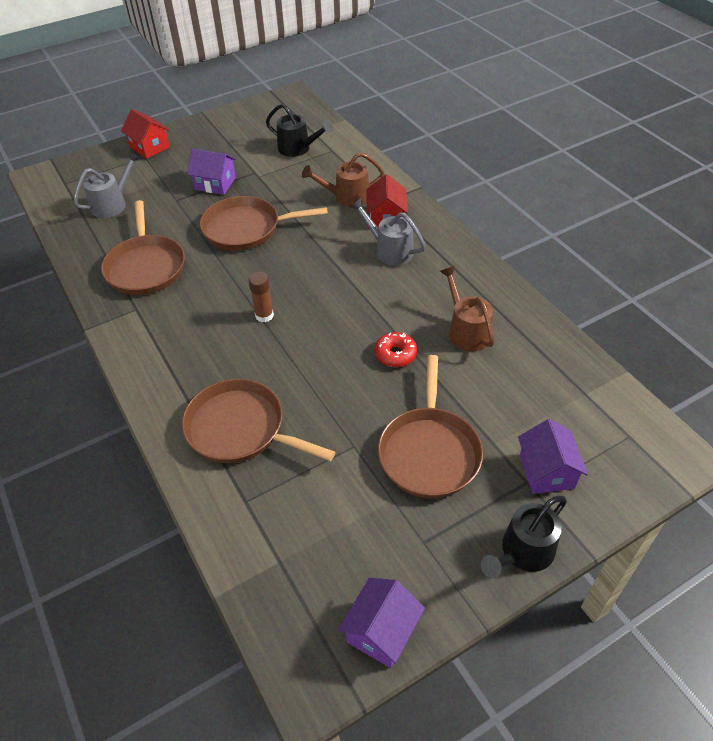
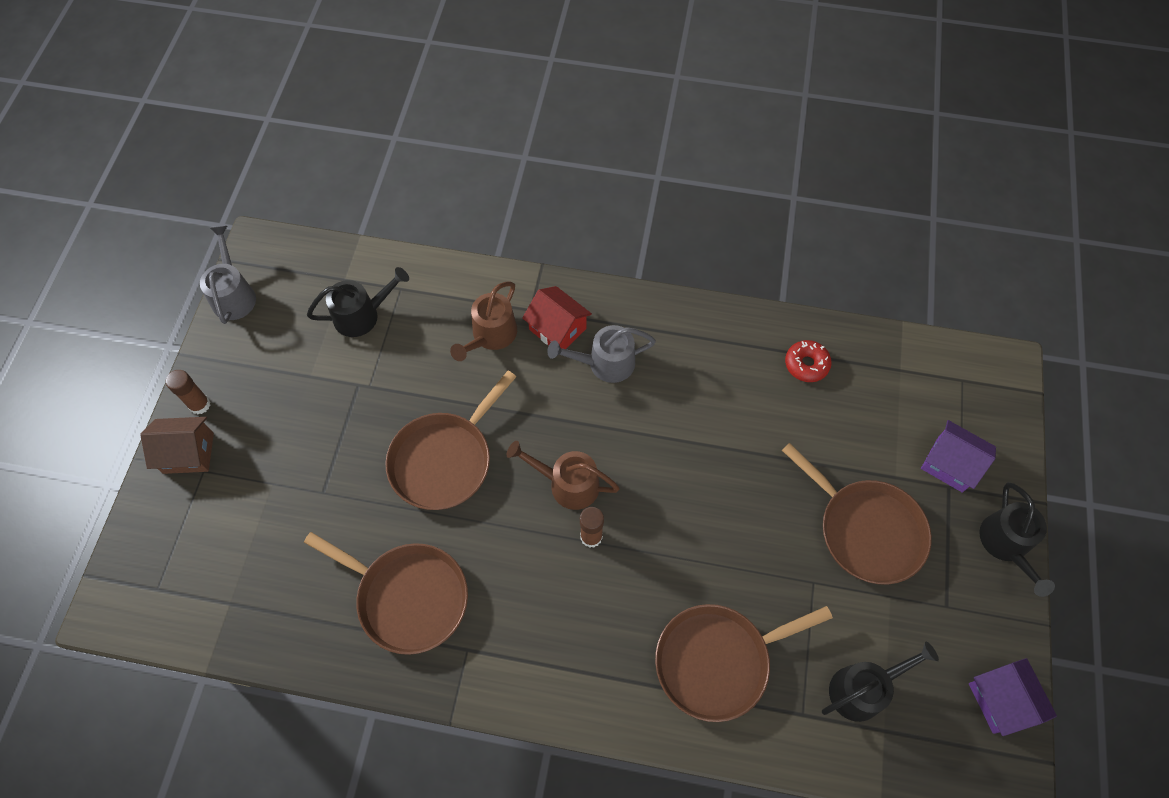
camera: 50 degrees left, 15 degrees up
grey watering can [73,151,140,218] -> grey watering can moved to [200,226,256,324]
red house [121,109,170,159] -> brown house [140,417,214,474]
purple house [187,149,236,195] -> none
red donut [375,332,417,367] -> red donut moved to [785,340,832,382]
brown watering can [440,266,495,351] -> brown watering can moved to [507,441,620,510]
none -> brown glue stick [166,370,211,414]
none -> black watering can [822,642,939,722]

